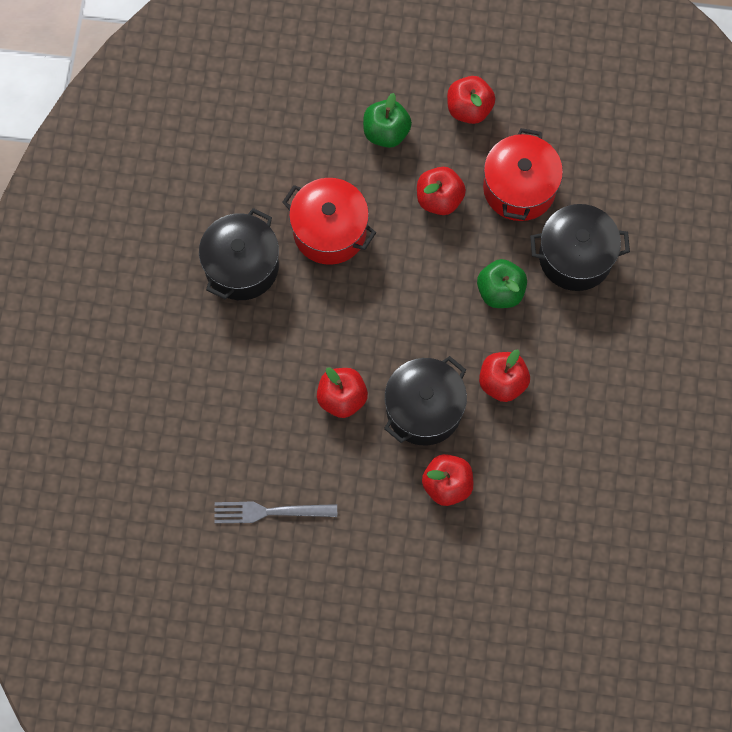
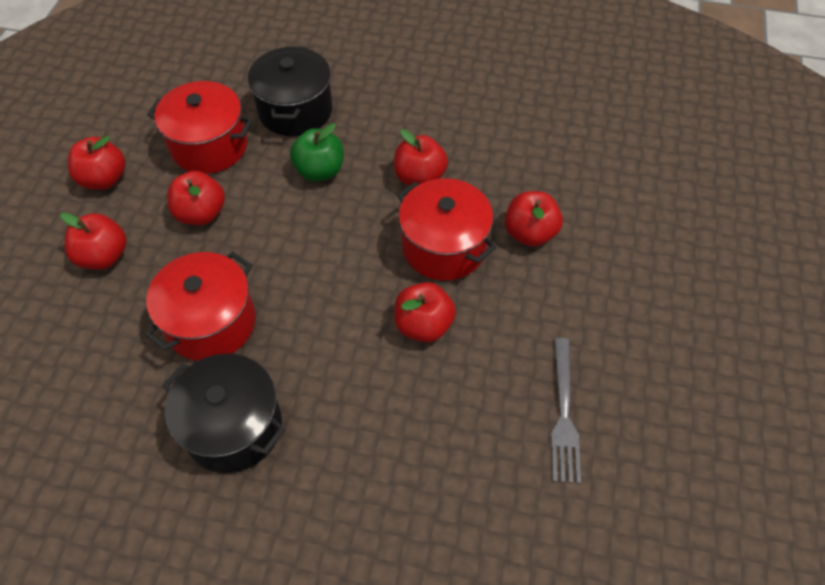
camera: 85 degrees left, 15 degrees down
green apple [363,93,412,148] -> red apple [60,212,127,270]
black pot [384,356,467,445] -> red pot [397,178,497,281]

